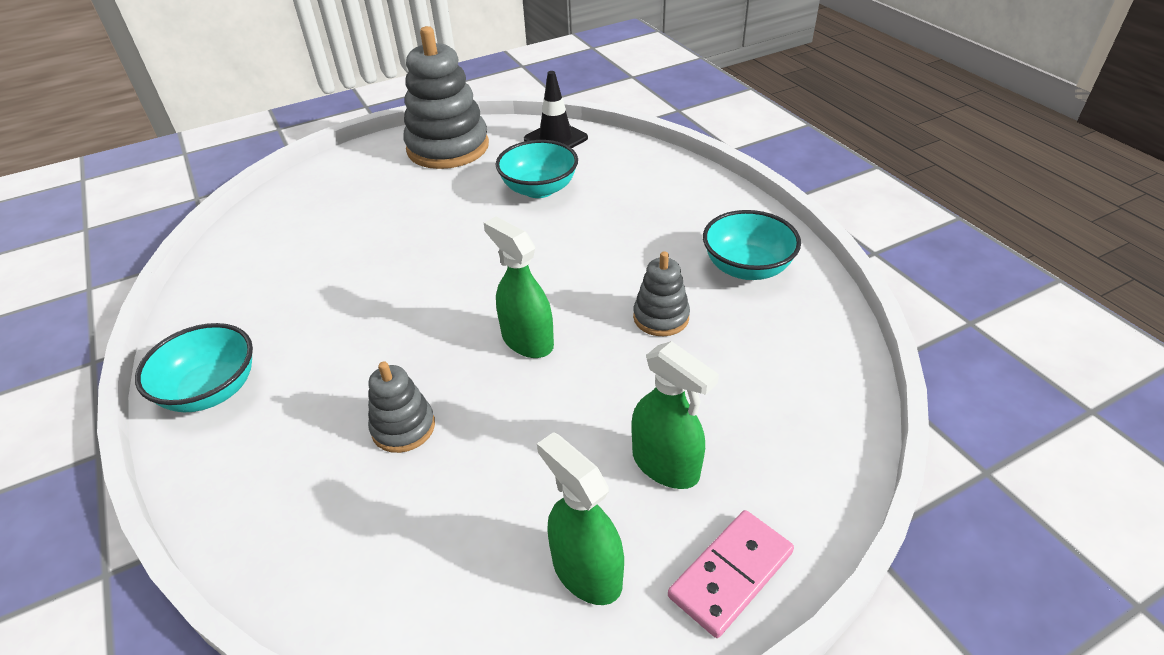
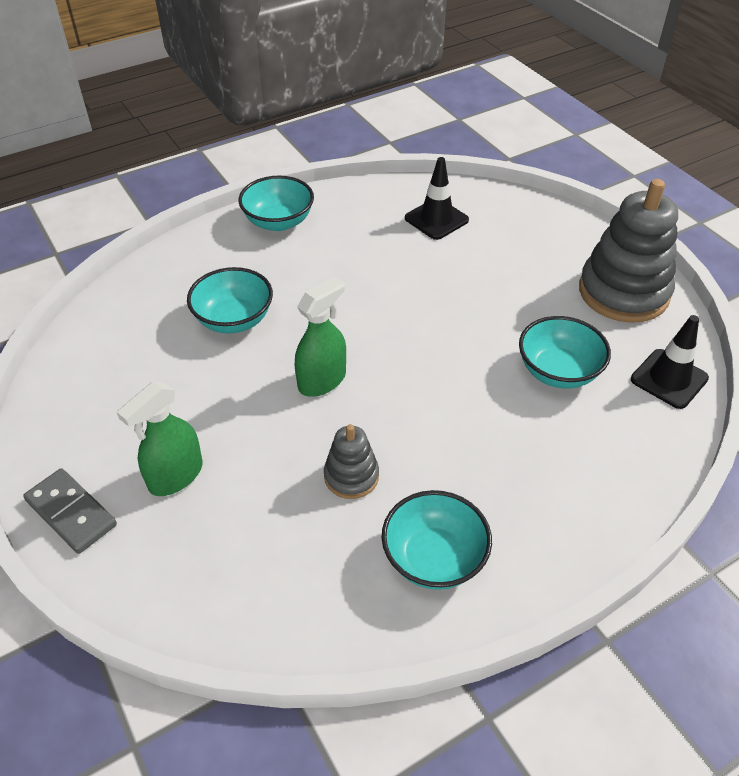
camera: 85 degrees right, 5 degrees up
grey stacking toy [368,361,435,453] -> turquoise bowl [187,267,273,333]
green spray bottle [537,432,624,605] -> none
pink domino [668,510,794,638] -> grey domino [23,468,117,554]
none -> black traffic cone [405,157,469,240]

